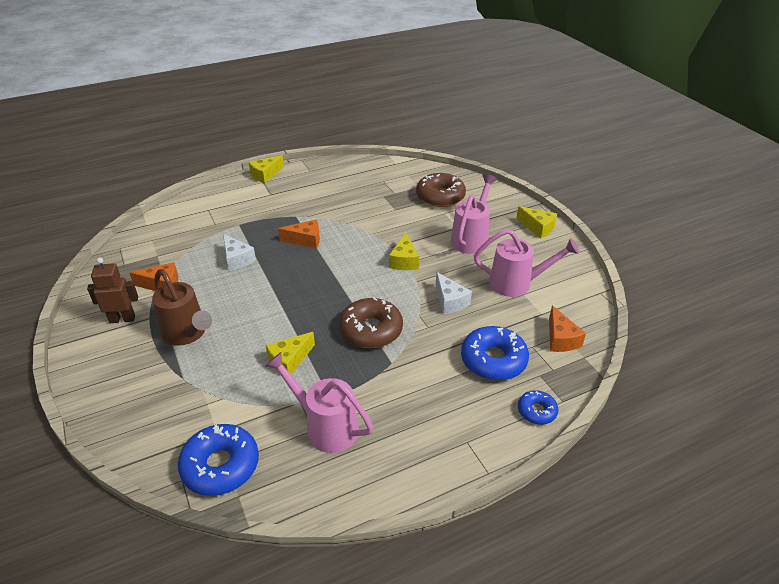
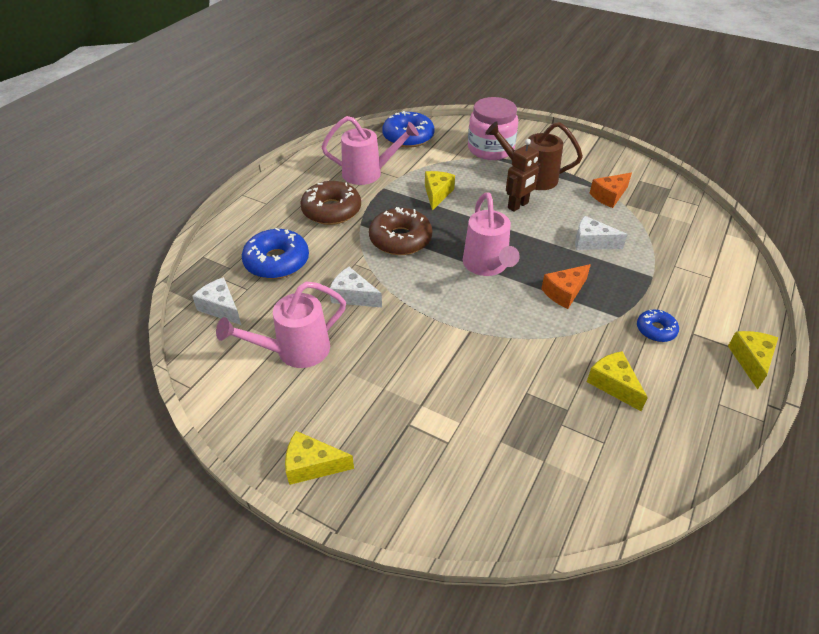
camera: 145 degrees right, 5 degrees up
brown robot [87,258,138,323] -> brown robot moved to [506,139,541,212]
yellow cheese [389,233,419,270] -> yellow cheese moved to [587,351,648,411]
brown donut [416,173,466,207] -> brown donut moved to [300,181,361,225]
pink watering can [451,174,497,254] -> pink watering can moved to [463,192,520,276]
blue donut [518,390,558,425] -> blue donut moved to [637,310,679,342]
orange cheese [549,305,586,352] -> white cheese [192,277,241,325]
none -> pink jar [468,97,519,160]

